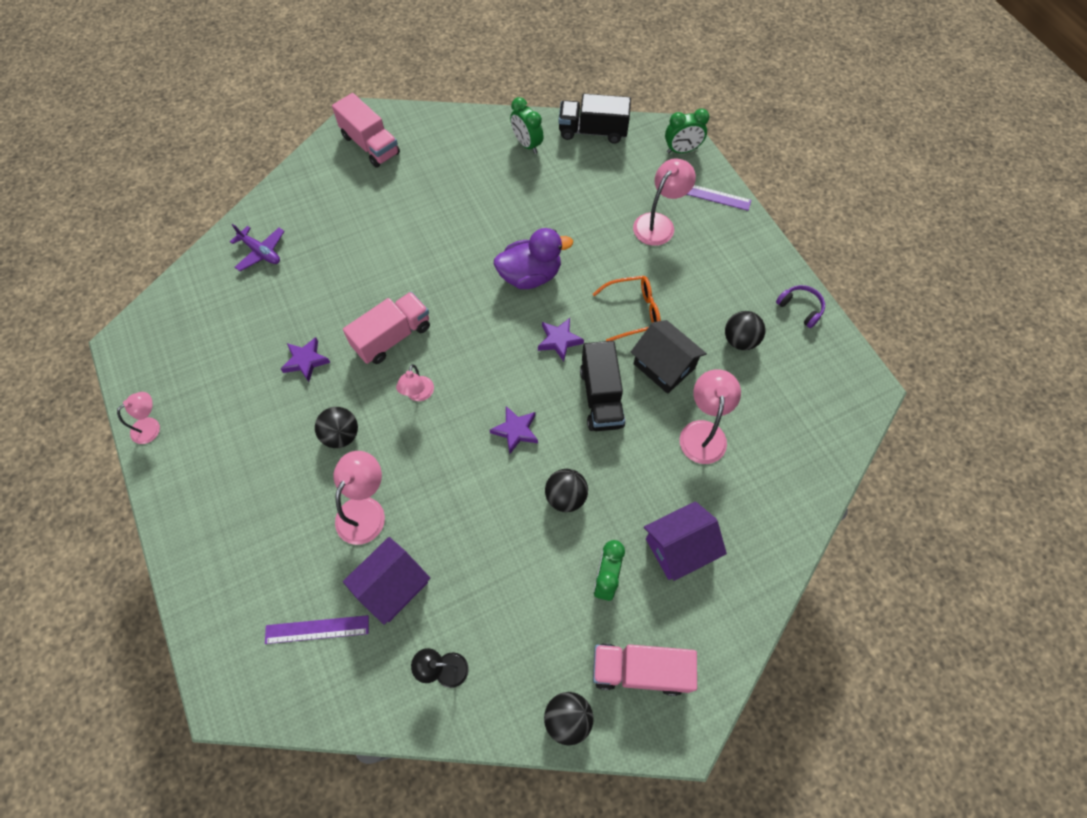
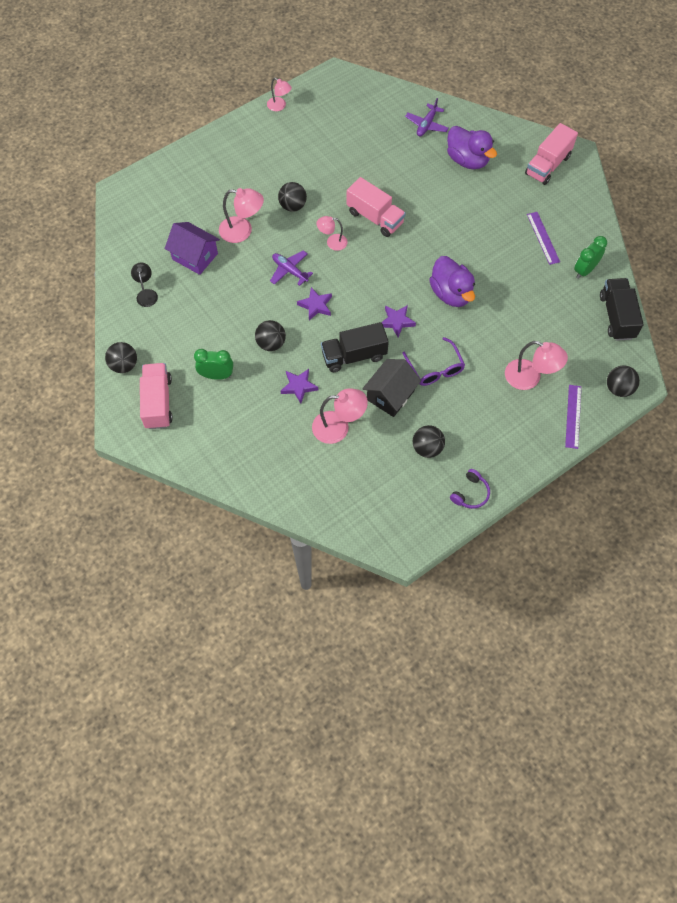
camera: 80 degrees right, 0 degrees up
purple ruler [265,615,369,644] -> purple ruler moved to [527,212,560,265]
purple star [281,337,331,382] -> purple star moved to [281,369,318,404]
orange glasses [593,276,661,341] -> purple glasses [402,337,465,386]
purple house [644,501,727,581] -> none
green clock [665,108,709,153] -> black ball [607,365,640,397]
none -> purple plane [270,250,313,286]
none -> purple duck [447,126,497,169]

